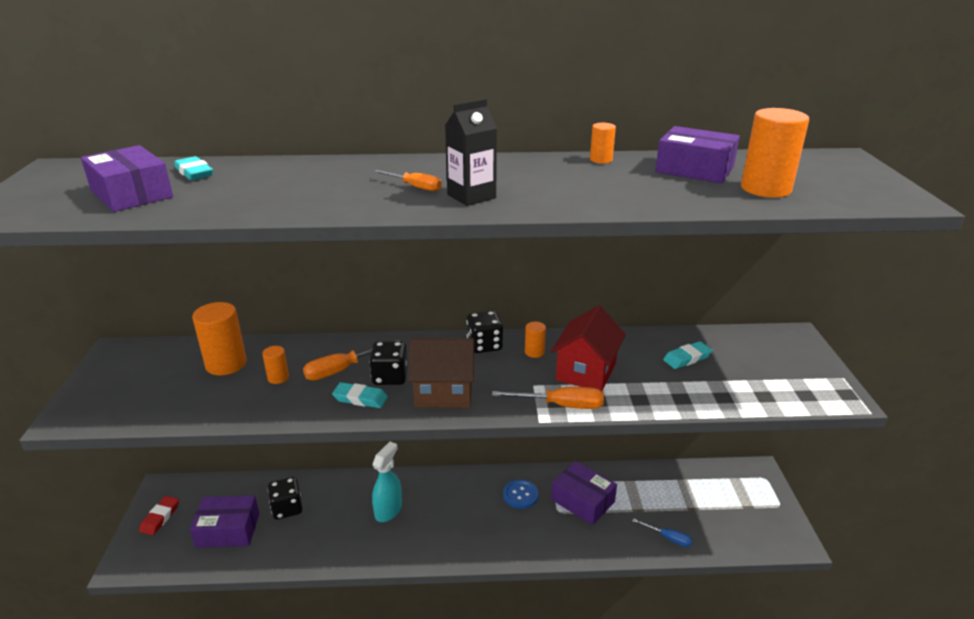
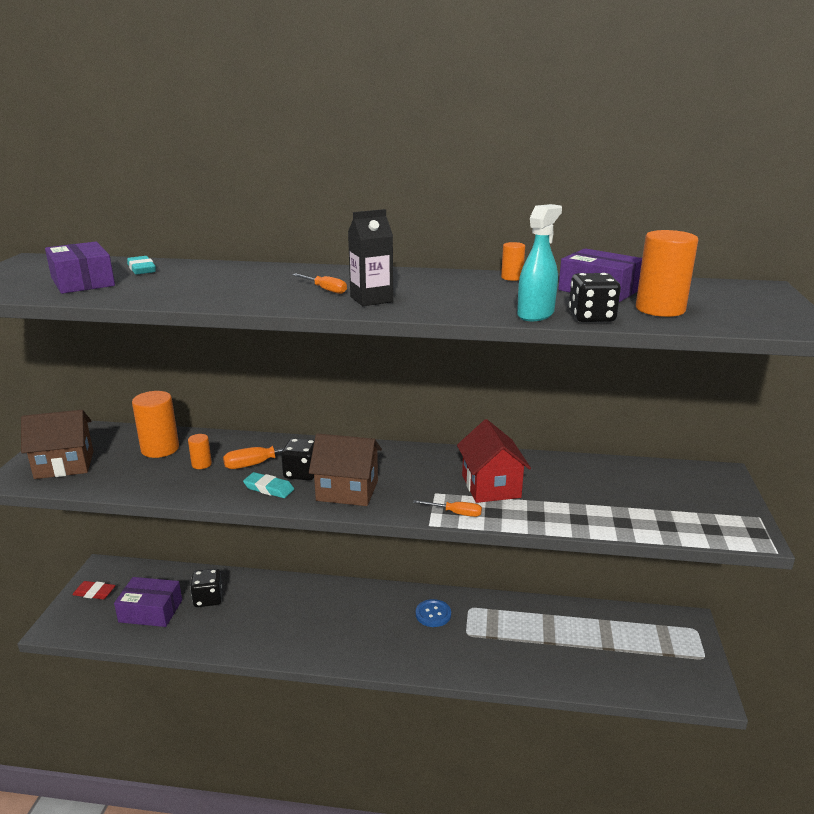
camera: 10 degrees right, 5 degrees down
red eraser [139,496,179,535] -> red eraser turned 75 degrees clockwise [72,581,116,599]
turquoise spray bottle [372,442,402,522] -> turquoise spray bottle moved to [517,204,562,321]
black dice [467,311,503,353] -> black dice moved to [569,273,621,322]
orange screwdriver [492,387,604,409] -> orange screwdriver [413,500,482,517], size x0.64
orange cylinder [525,322,546,358] -> none
red house [551,305,626,391] -> red house turned 45 degrees counterclockwise [457,419,531,503]
purple box [551,461,617,525] -> none
blue screwdriver [633,519,692,547] -> none
turquoise eraser [663,341,712,369] -> none
none -> brown house [21,410,93,479]

